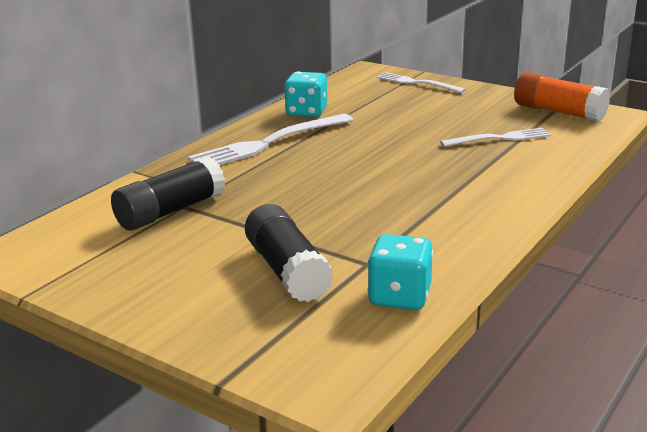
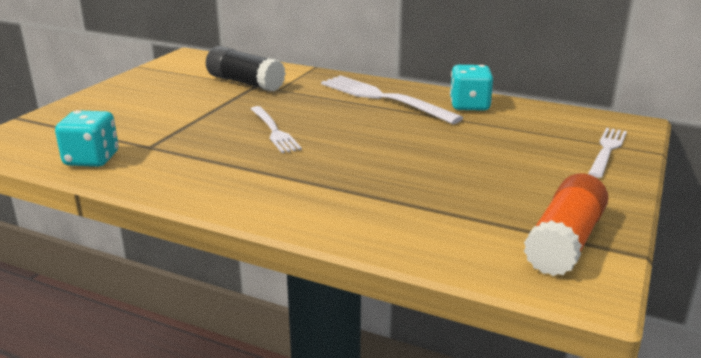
camera: 80 degrees right, 0 degrees up
black glue stick [245,204,334,302] -> none
white fork [440,128,551,147] -> white fork moved to [251,106,302,153]

